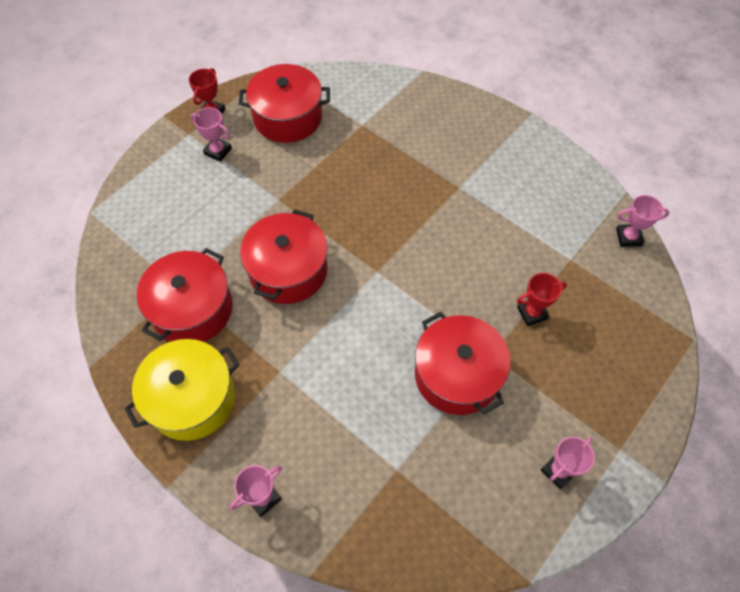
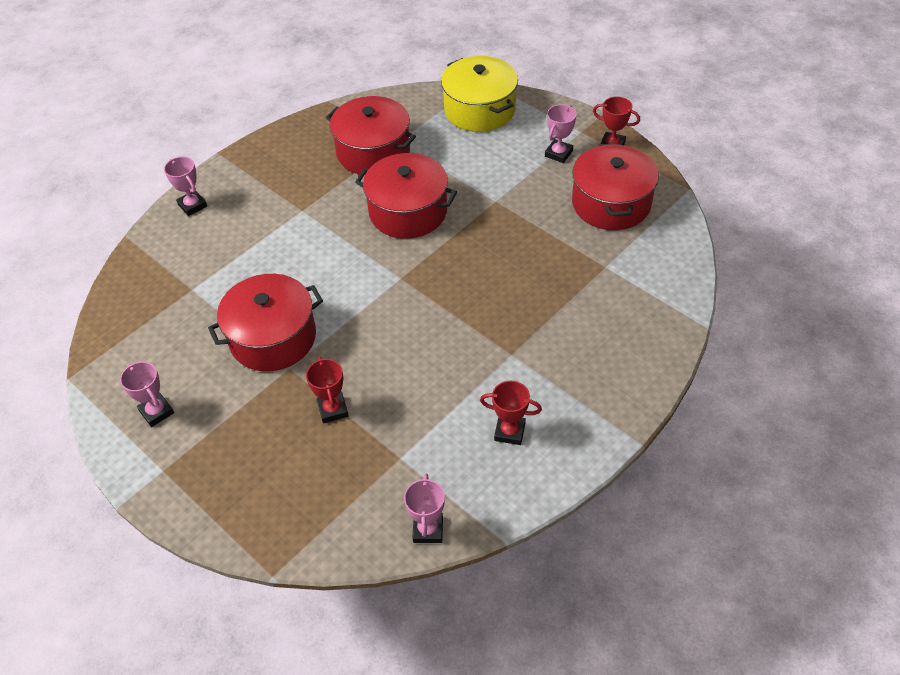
camera: 95 degrees right, 10 degrees down
yellow pot [124,339,240,441] -> yellow pot moved to [441,56,518,132]
none -> red trophy [480,381,542,445]

